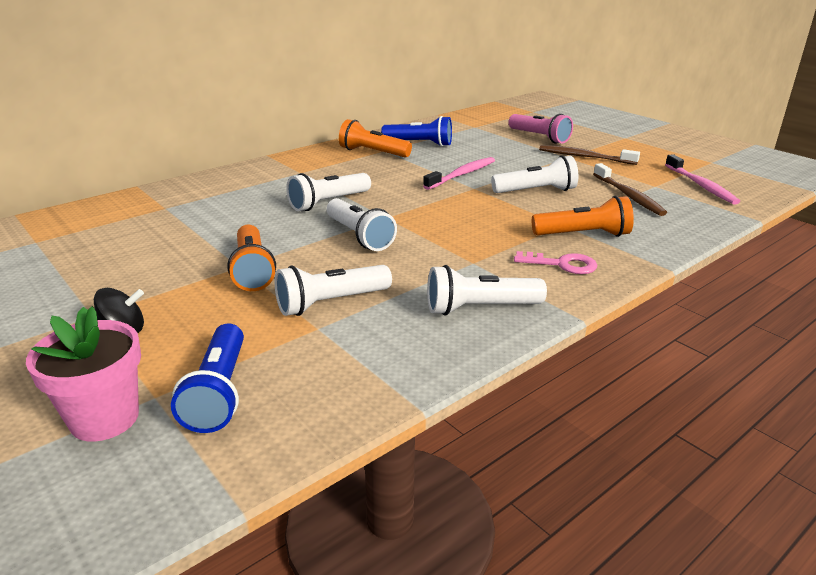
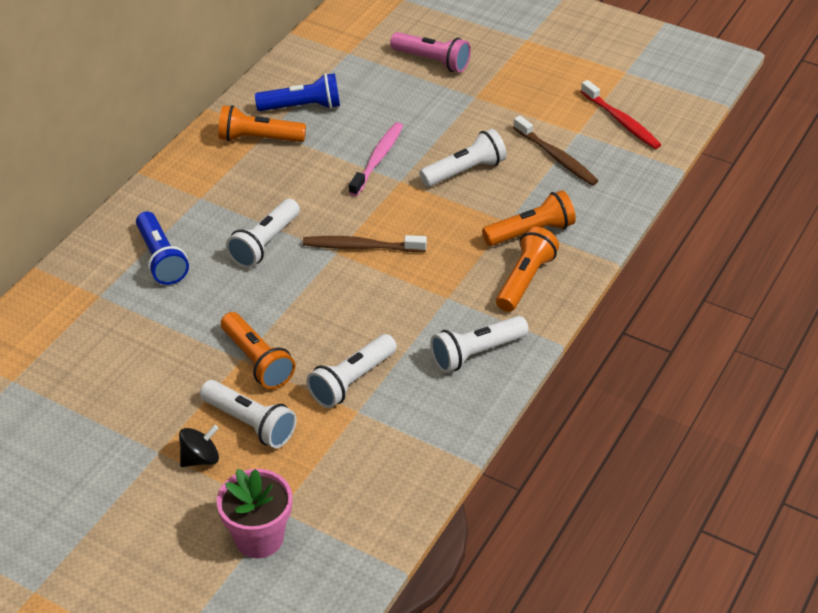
camera: 20 degrees left, 15 degrees up
blue flashlight [171,323,244,433] -> blue flashlight moved to [136,211,189,285]
white flashlight [327,198,397,251] -> white flashlight moved to [200,380,297,448]
pink key [514,251,597,274] -> orange flashlight [496,227,559,312]
brown toothbrush [539,145,640,165] -> brown toothbrush moved to [303,235,427,252]
pink toothbrush [665,154,740,205] -> red toothbrush [581,80,661,149]

